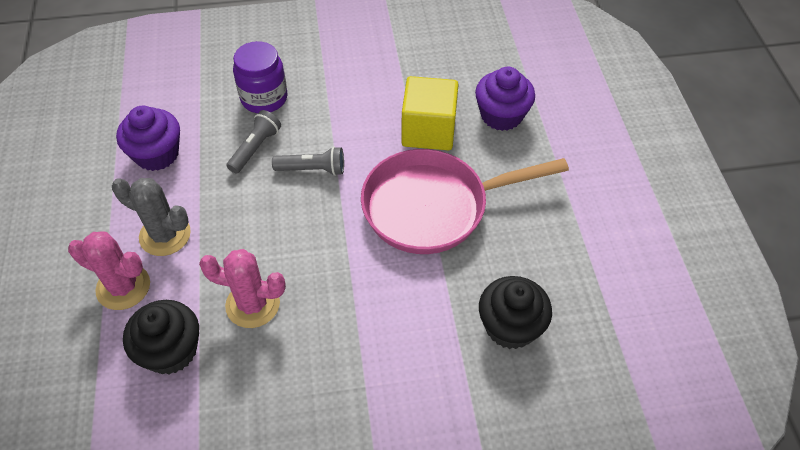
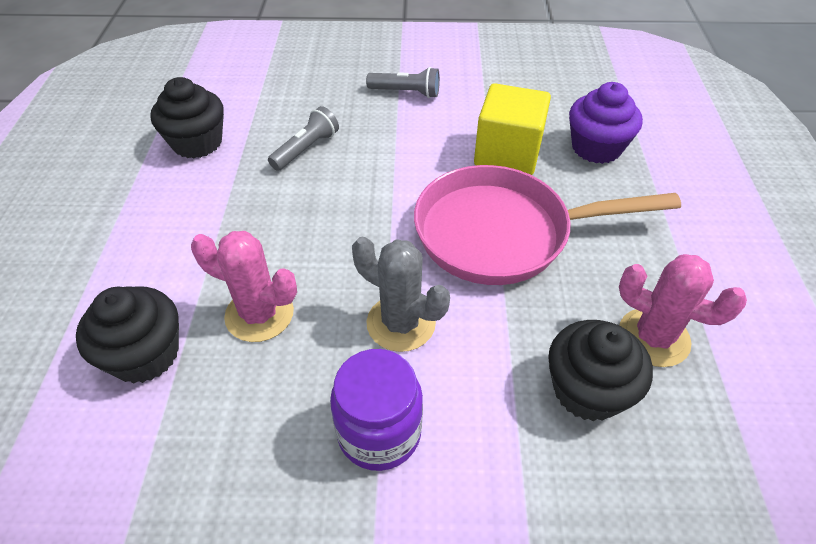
camera: 10 degrees right, 5 degrees down
pink cactus [68,231,150,310] -> pink cactus moved to [619,254,747,367]
grey cactus [112,178,191,256] -> grey cactus moved to [352,237,450,352]
purple cupcake [116,106,180,171] -> black cupcake [150,77,224,158]
purple jar [233,41,287,113] -> purple jar moved to [330,349,423,471]
grey flashlight [272,147,344,176] -> grey flashlight moved to [366,67,440,98]

